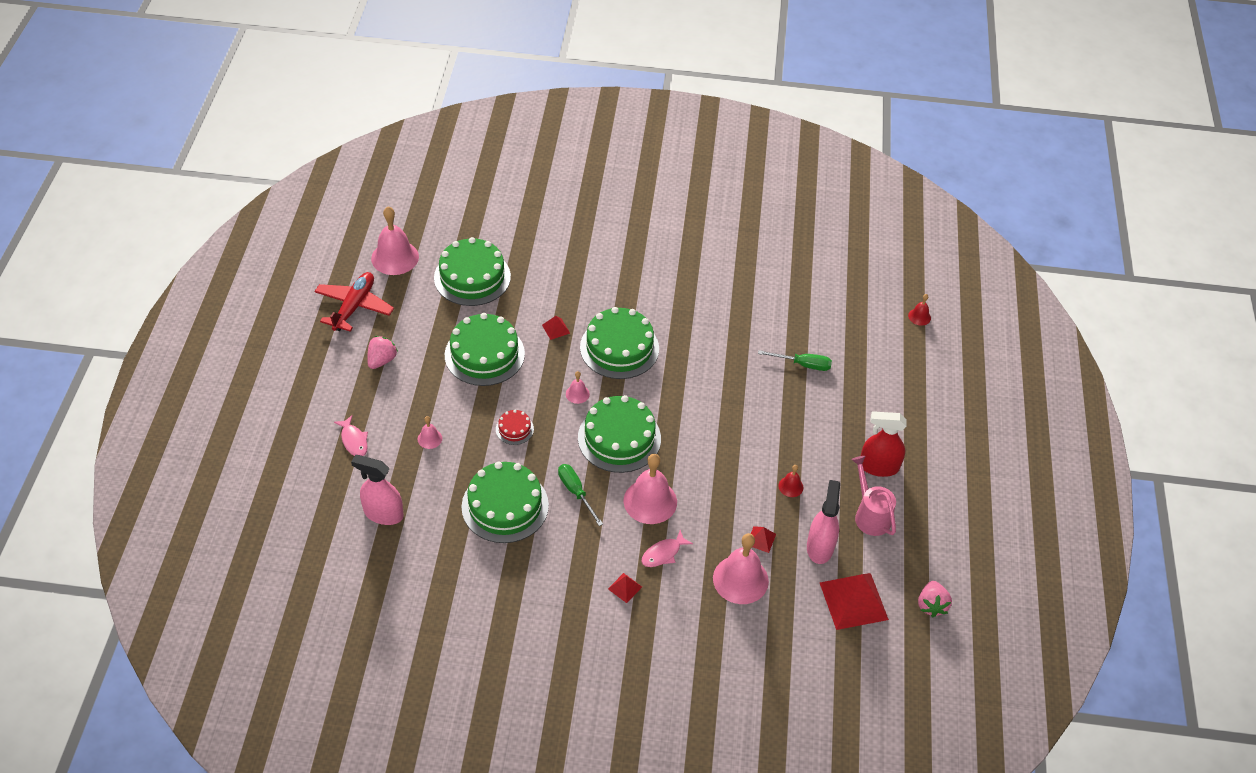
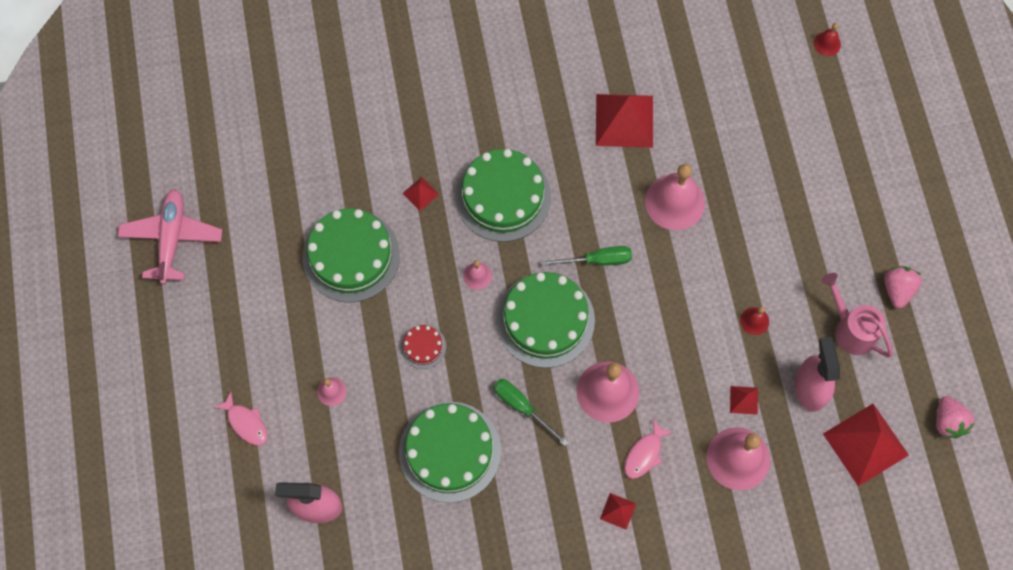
camera: 15 degrees left, 20 degrees up
red plane [314,272,394,332] -> pink plane [117,189,222,284]
pink strawberry [367,336,398,369] -> pink strawberry moved to [884,266,922,308]
pink bell [371,206,419,275] -> pink bell moved to [645,164,705,230]
green cake [434,237,511,306] -> none
green screwdriver [758,350,832,371] -> green screwdriver moved to [541,246,632,266]
red spray bottle [861,411,907,477] -> none
none -> red pyramid [596,94,653,148]

